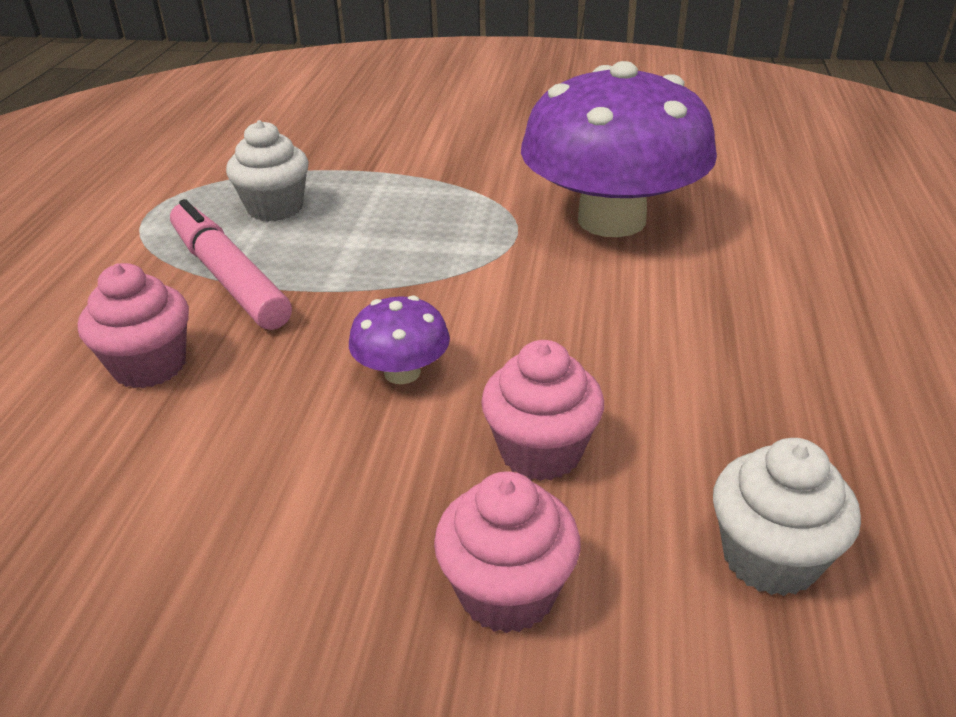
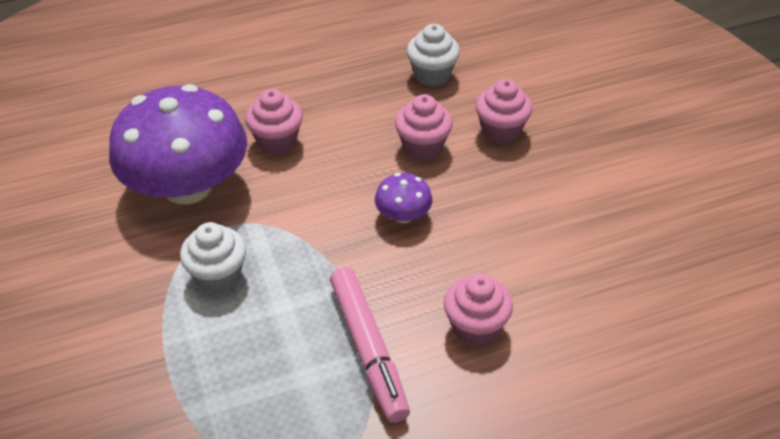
camera: 120 degrees left, 10 degrees up
pink marker [170,199,292,330] -> pink marker turned 45 degrees counterclockwise [330,267,410,423]
white cupcake [226,120,309,222] -> white cupcake moved to [180,222,246,293]
none -> pink cupcake [245,89,303,154]

